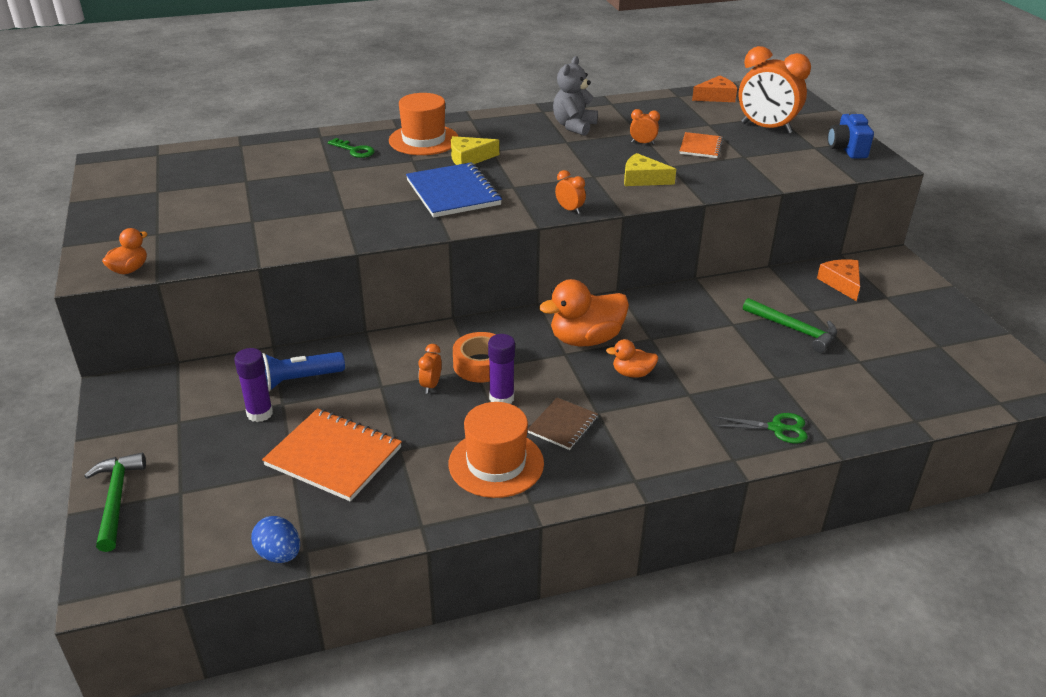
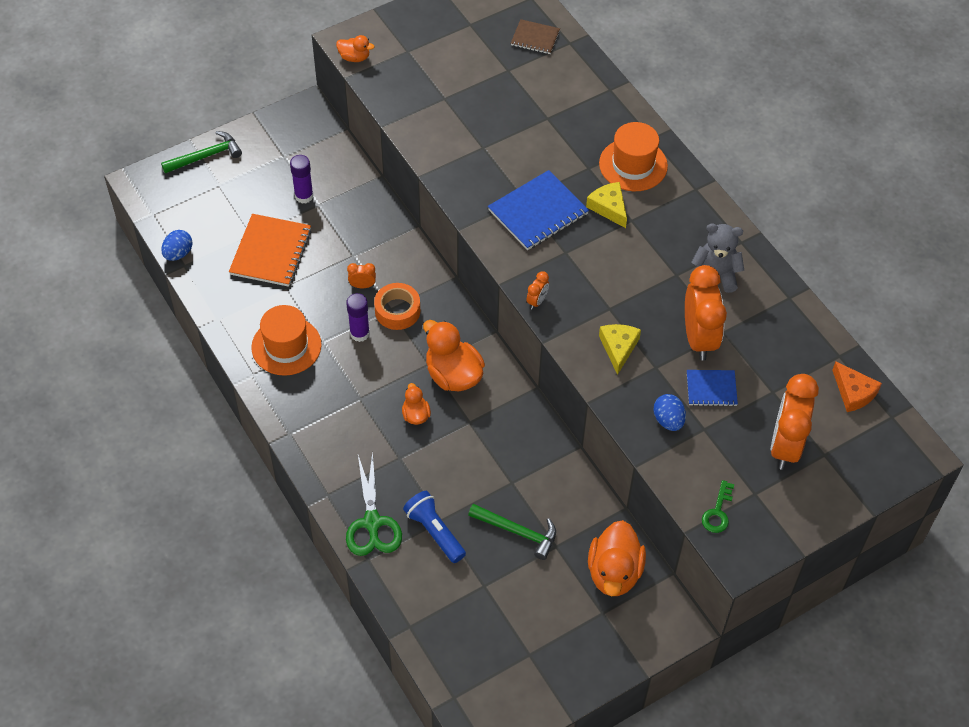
camera: 75 degrees right, 20 degrees up
blue flashlight [262,352,345,392] -> blue flashlight moved to [403,491,466,563]
green key [328,138,375,158] -> green key moved to [702,480,734,533]
brown notebook [527,398,598,450] -> brown notebook moved to [511,19,560,54]
orange clock [630,109,660,145] -> orange clock [685,265,727,361], size x2.32
orange notebook [680,132,723,158] -> blue notebook [687,370,738,406]
green scissors [713,413,808,443] -> green scissors [346,451,402,556], size x1.55
green hammer [743,298,837,352] -> green hammer turned 90 degrees counterclockwise [468,504,556,560]
orange cheese [817,259,860,301] -> orange duck [588,520,646,596]
blue camera [828,111,874,159] -> none
none -> blue egg [653,394,686,431]

